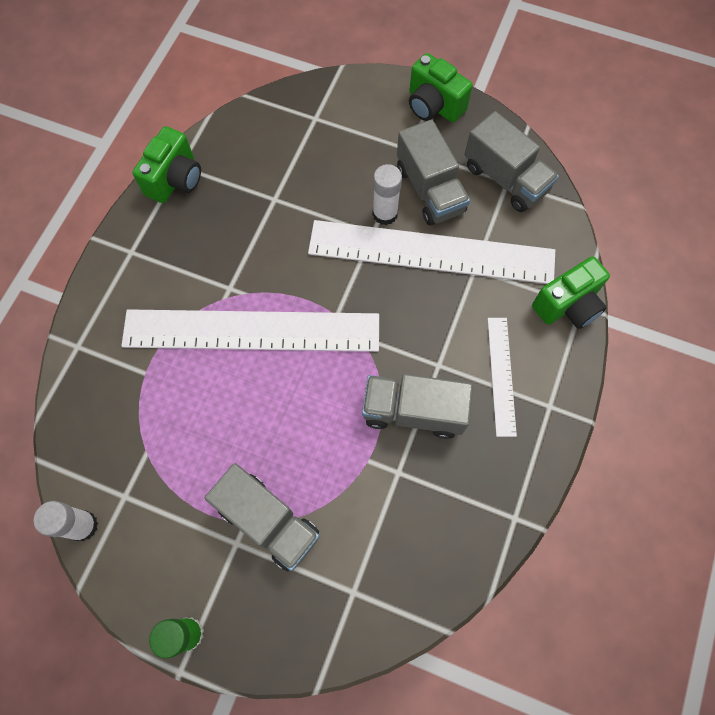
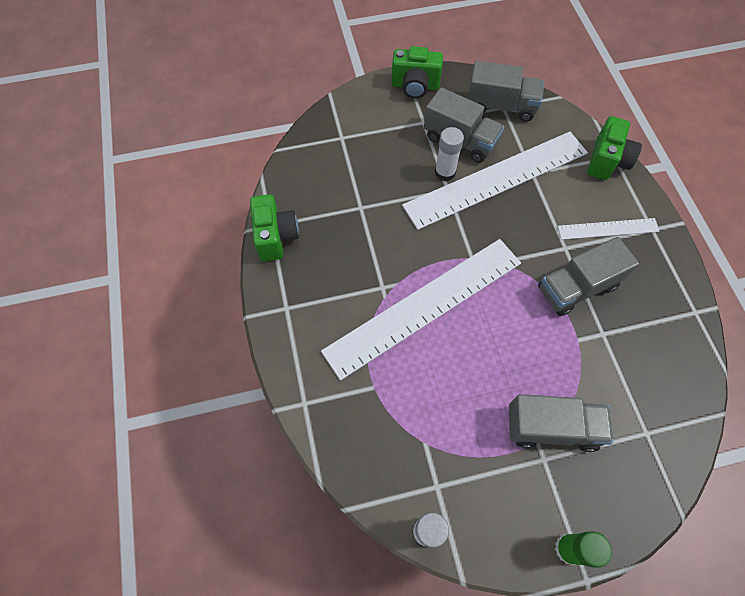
camera: 35 degrees left, 5 degrees down
white ruler [488,318,517,437] -> white ruler turned 60 degrees counterclockwise [558,218,660,240]

